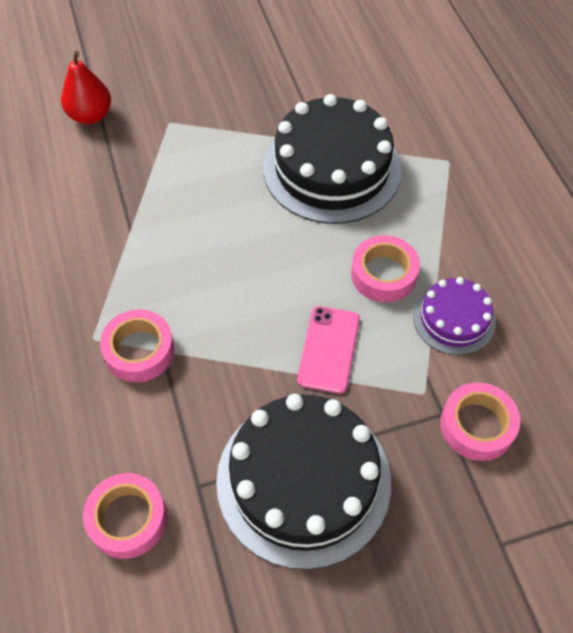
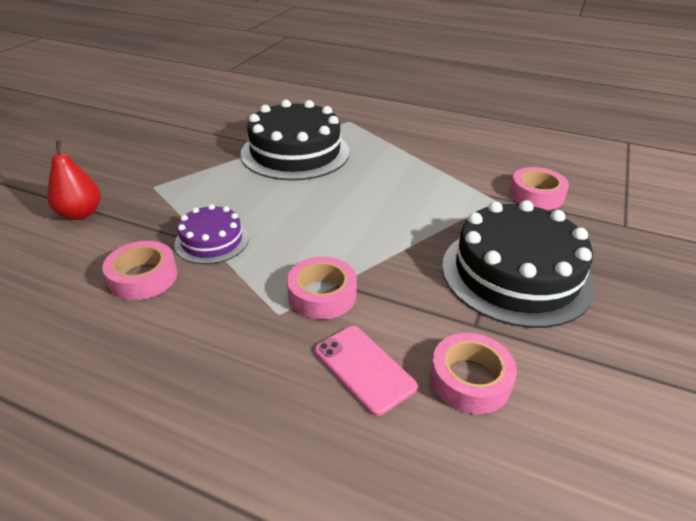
camera: 50 degrees left, 20 degrees down
pink phone [297,306,360,394] -> pink phone moved to [315,326,418,416]
pink tape [351,235,420,303] -> pink tape moved to [102,241,177,300]
purple cake [413,277,496,355] -> purple cake moved to [174,204,249,264]

